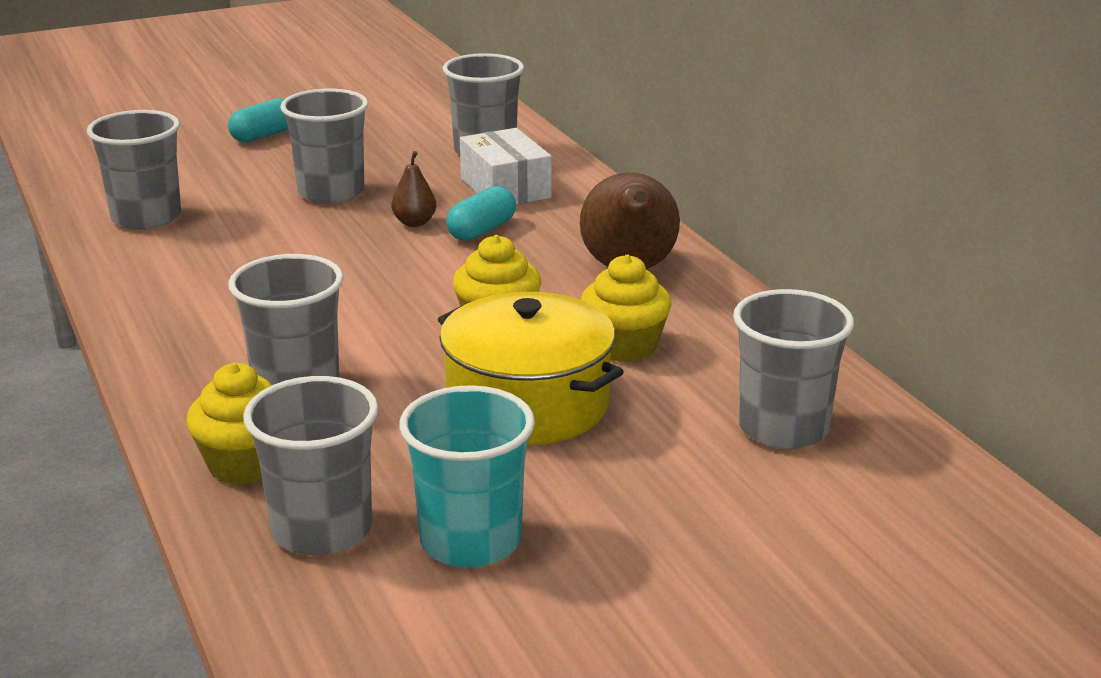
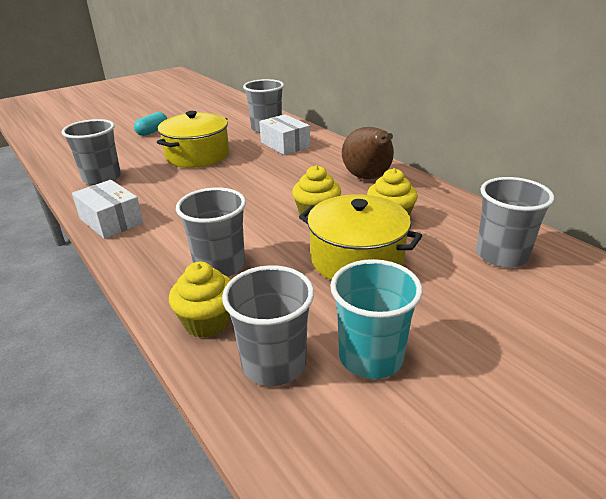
camera: 10 degrees left, 5 degrees up
grey cup [280,89,368,204] -> yellow pot [157,111,229,168]
brown pear [391,151,436,227] -> none
turquoise capsule [446,186,516,241] -> none
none -> white box [72,180,143,239]

